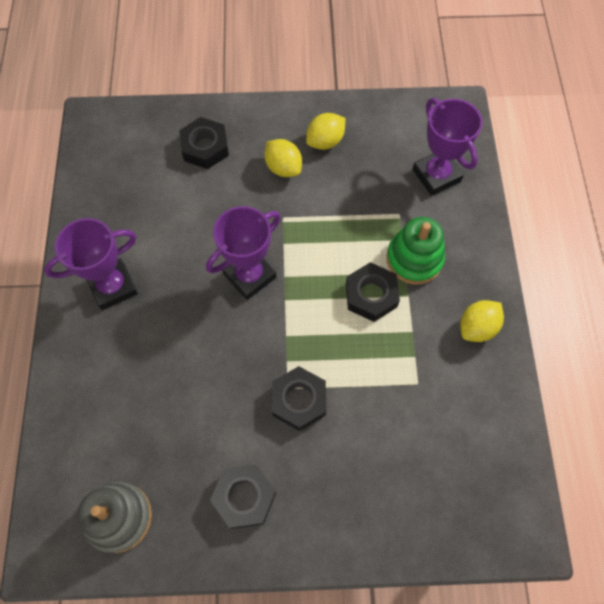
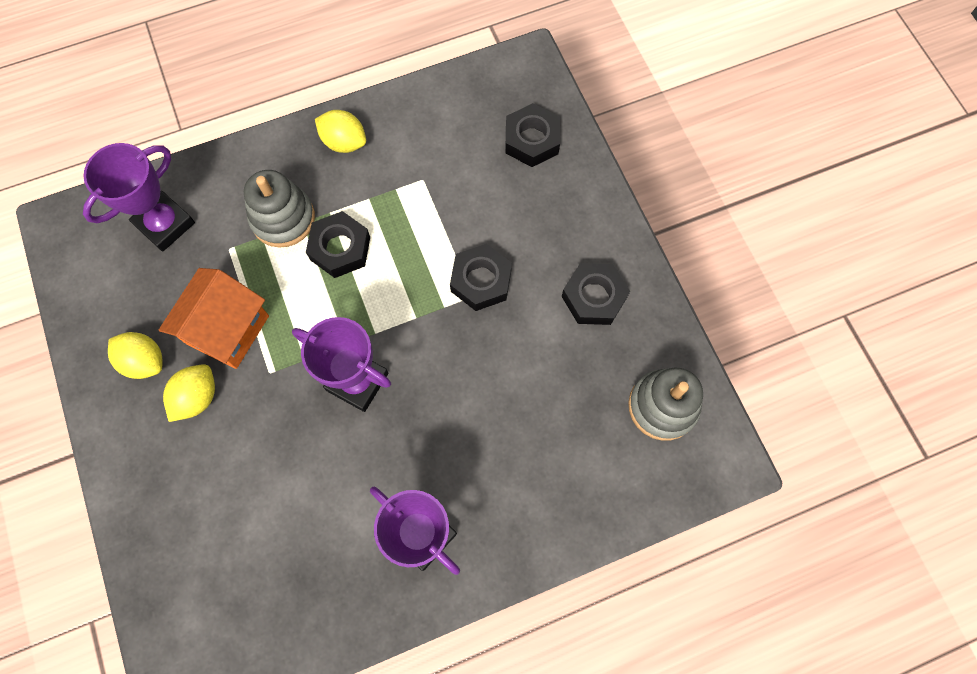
camera: 110 degrees left, 5 degrees up
black nut [179,117,229,169] -> black nut moved to [505,103,560,167]
green stacking toy [386,217,445,284] -> grey stacking toy [244,170,315,248]
none -> orange house [159,268,269,369]

